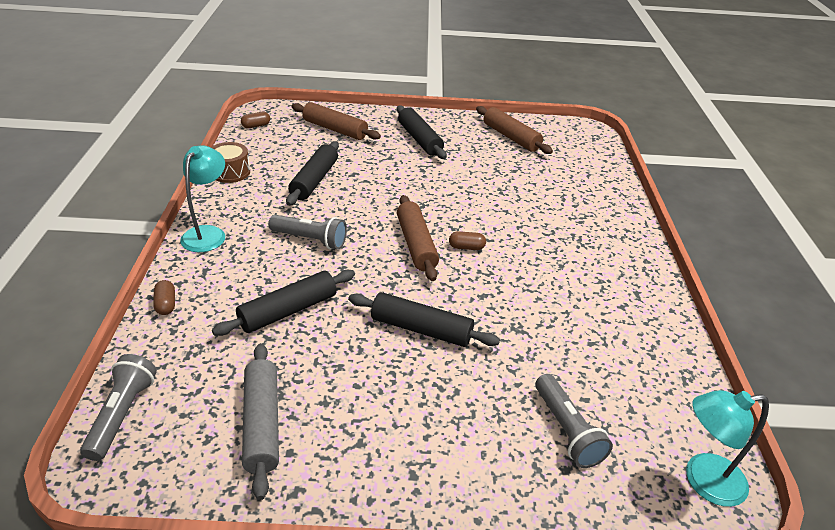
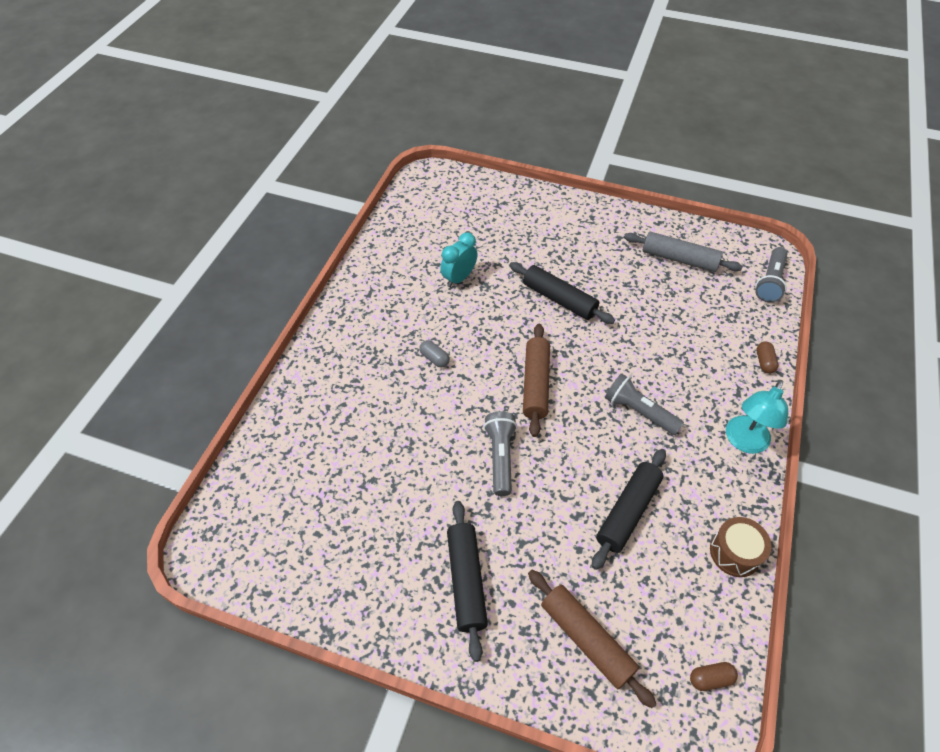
camera: 160 degrees left, 15 degrees up
black rolling pin [212,270,355,336] -> none
grey rolling pin [242,343,279,500] -> grey rolling pin turned 75 degrees counterclockwise [624,232,743,272]
brown capsule [449,231,486,250] -> none
brown rolling pin [476,106,553,154] -> none
grey flashlight [536,374,613,468] -> grey flashlight moved to [484,412,517,496]
turquoise lamp [686,390,769,507] -> none
none -> grey capsule [419,340,450,368]
none -> turquoise clock [440,232,478,287]

